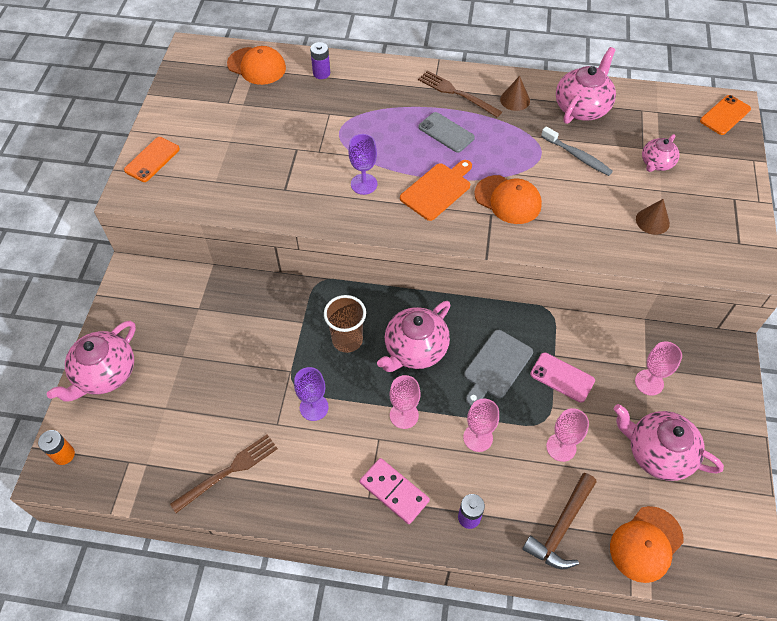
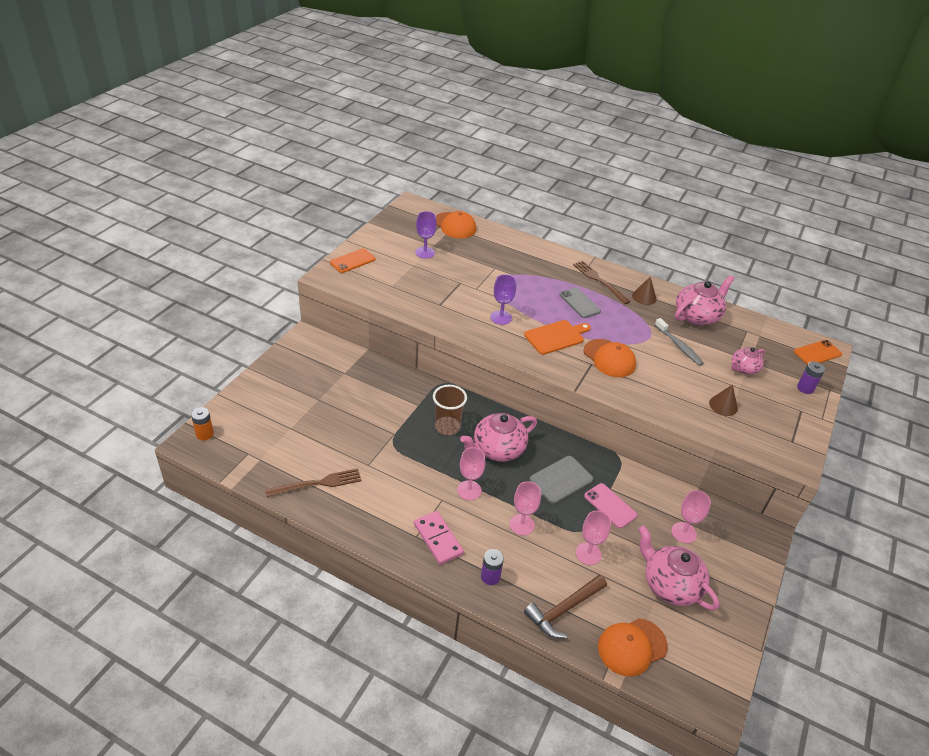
camera: 15 degrees right, 15 degrees down
pink teapot [46,321,136,402] -> none
purple goblet [294,367,329,421] -> purple goblet moved to [415,211,437,259]
purple battery [310,42,330,79] -> purple battery moved to [797,361,825,394]

